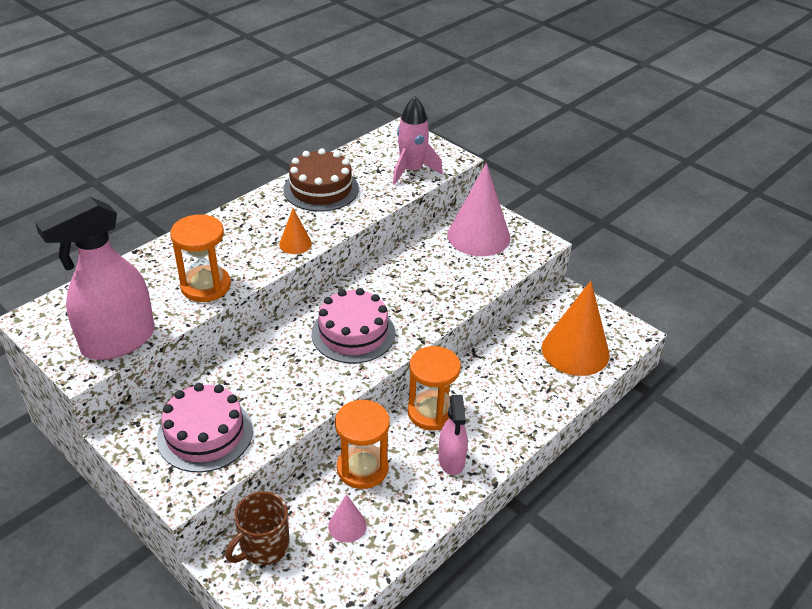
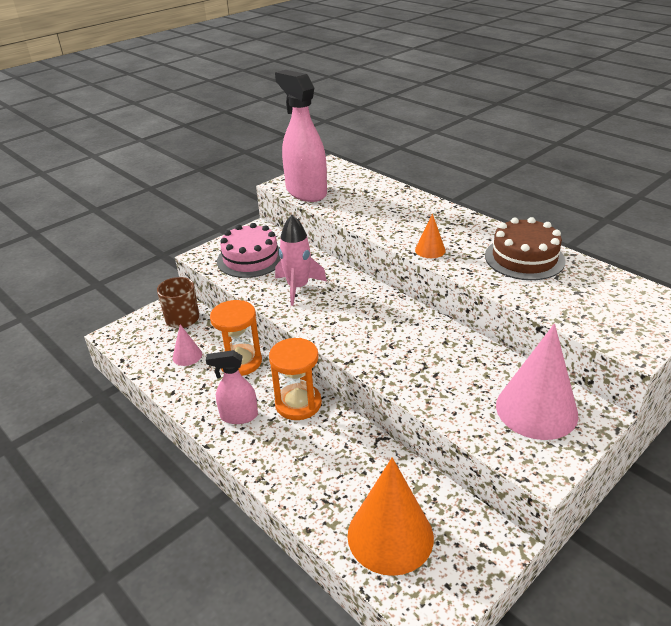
camera: 95 degrees right, 5 degrees down
orange hourglass [170,214,231,302] -> none
pink cake [312,288,395,364] -> none
pink rocket [393,96,443,185] -> pink rocket moved to [275,215,327,306]

